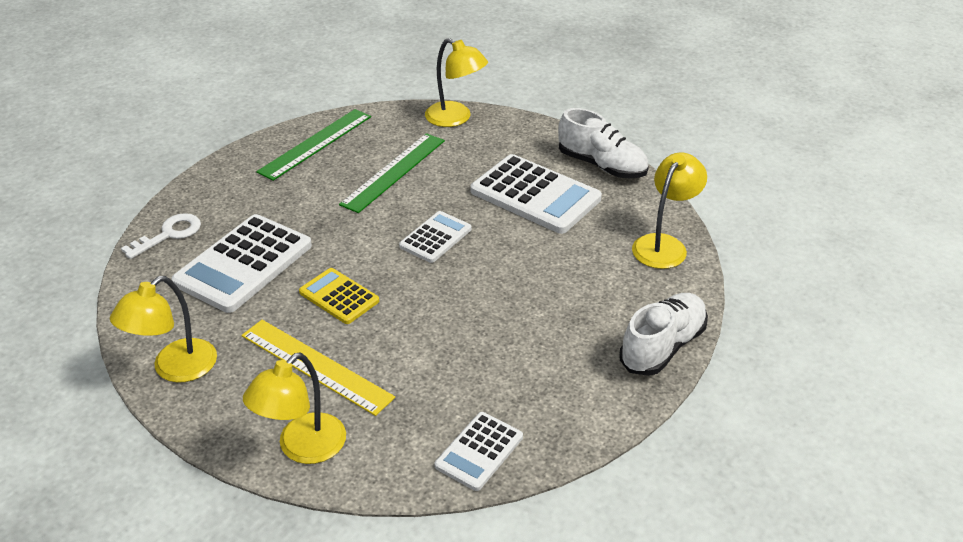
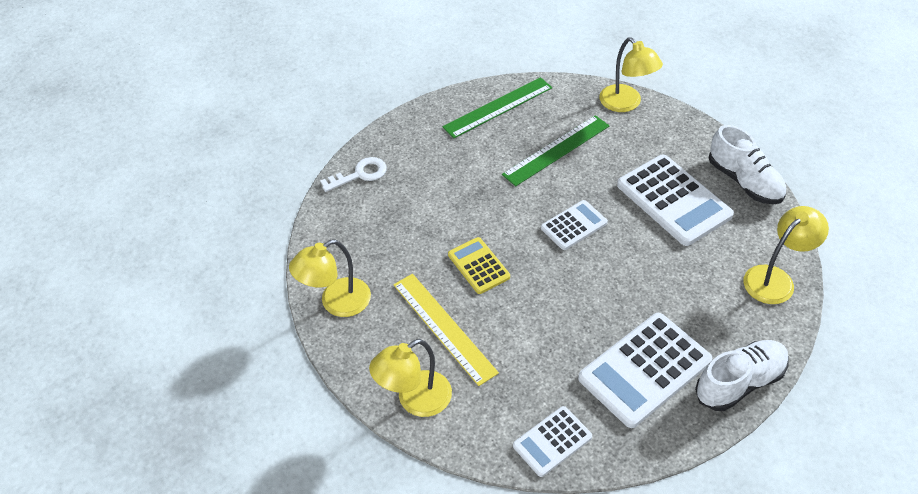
camera: 20 degrees right, 10 degrees up
white calculator [171,214,312,313] -> white calculator moved to [578,313,712,428]

